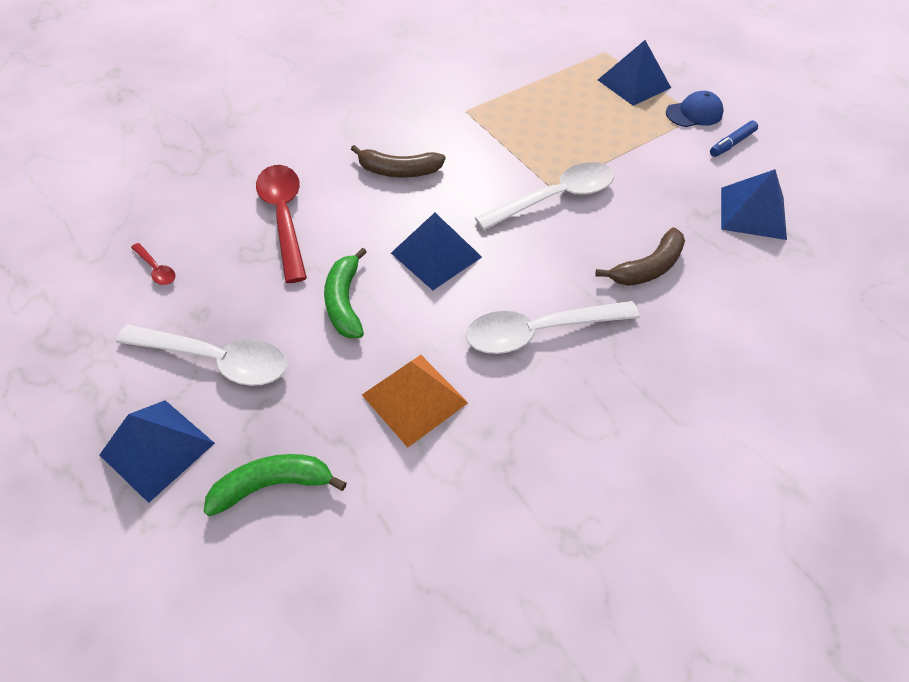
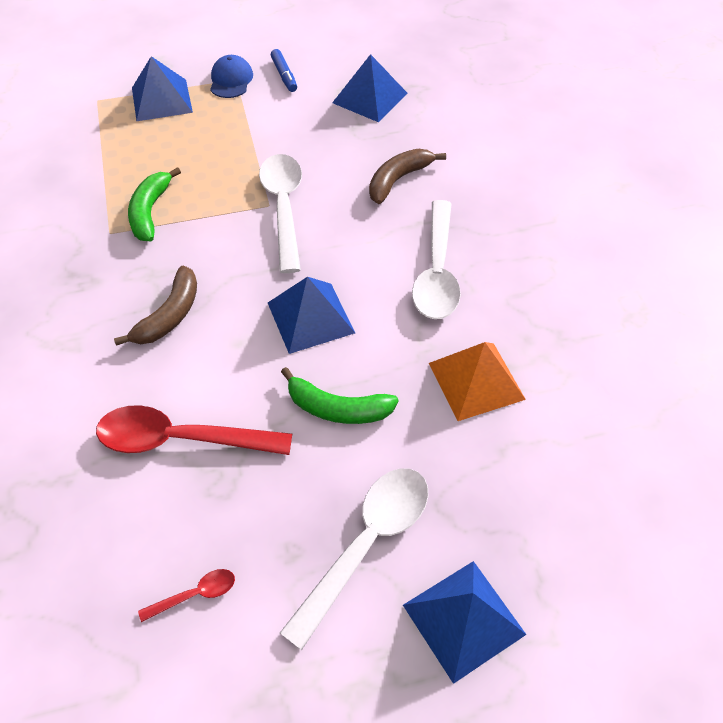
camera: 70 degrees left, 0 degrees up
green banana [204,454,347,516] -> green banana moved to [128,167,181,241]
brown banana [595,227,685,286] -> brown banana turned 120 degrees counterclockwise [369,149,446,204]

